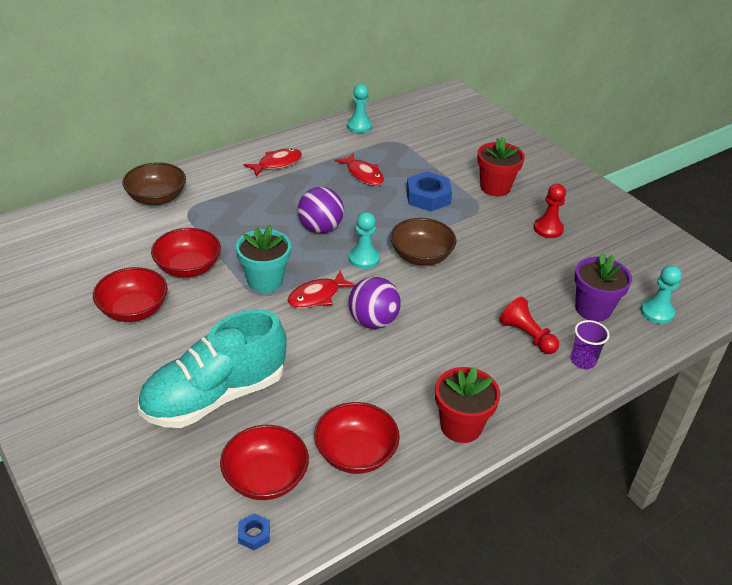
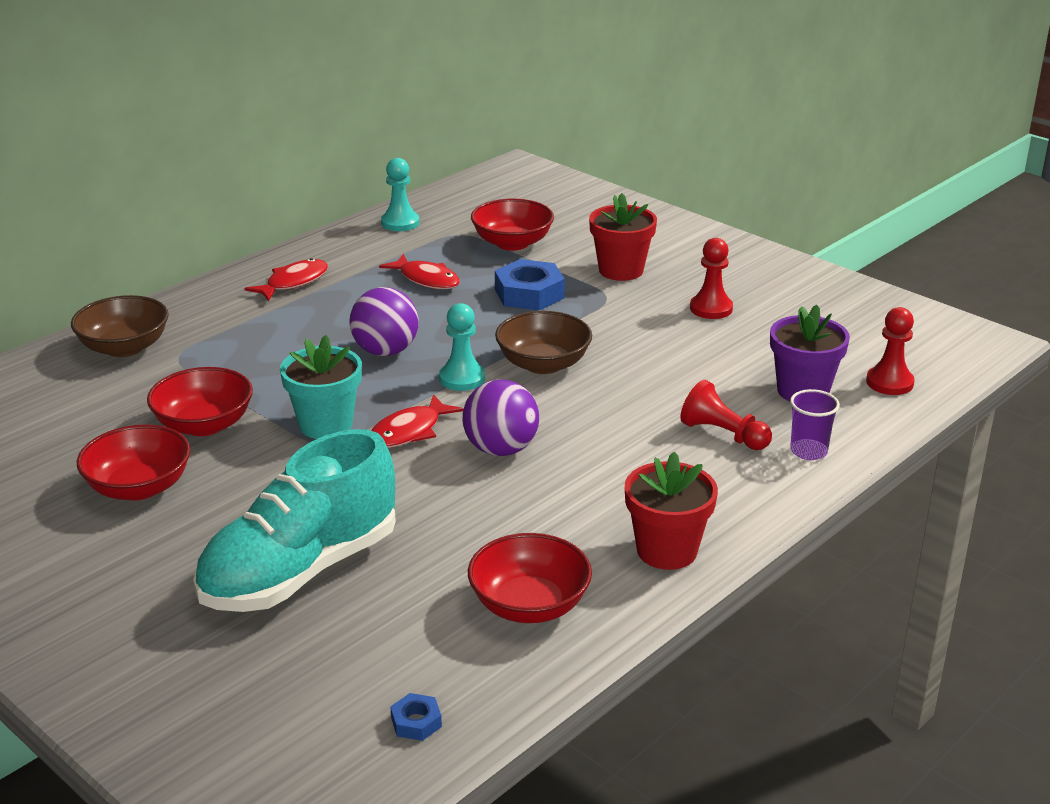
camera: 10 degrees left, 10 degrees down
red bowl [220,425,309,500] -> red bowl moved to [471,199,554,251]
turquoise pawn [640,265,682,324] -> red pawn [866,307,915,395]

